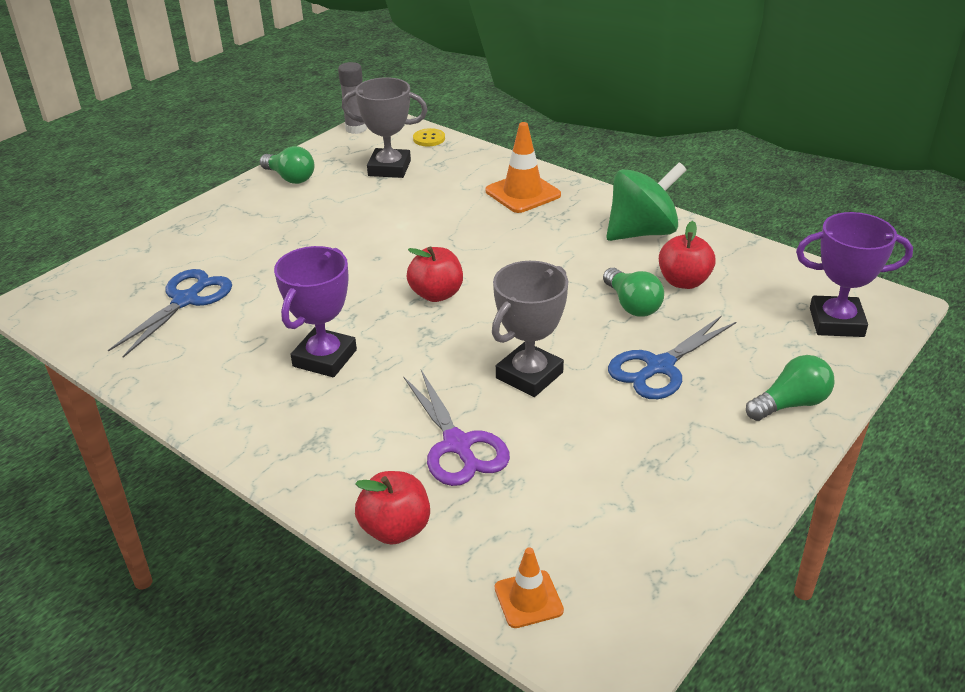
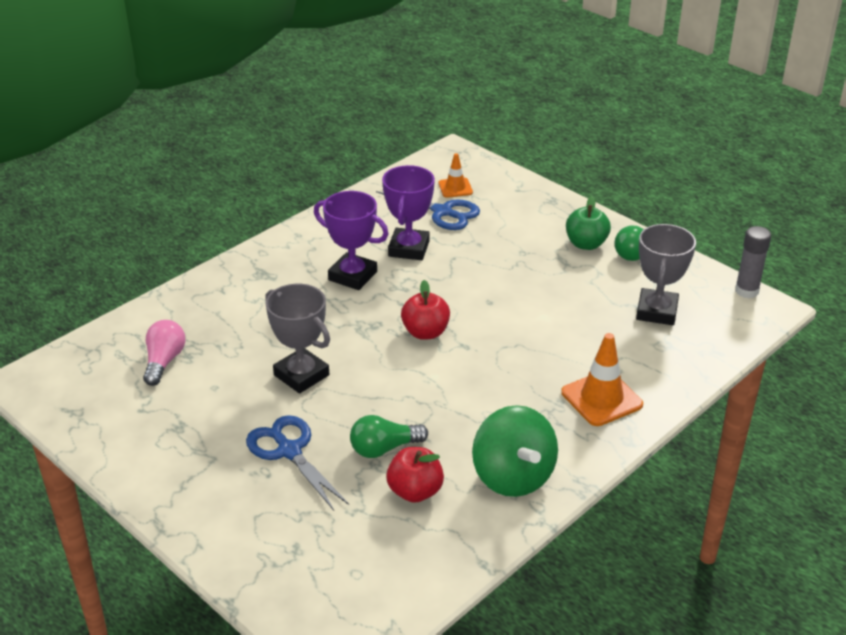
camera: 95 degrees right, 0 degrees up
red apple [355,471,430,545] -> none
purple scissors [403,370,510,486] -> none
yellow button [413,128,445,146] -> none
orange traffic cone [495,547,564,628] -> orange traffic cone moved to [439,153,473,197]
green light bulb [746,355,834,421] -> none
purple trophy [796,212,913,337] -> purple trophy moved to [382,165,435,260]
none -> pink light bulb [143,320,186,386]
none -> green apple [566,196,611,250]

